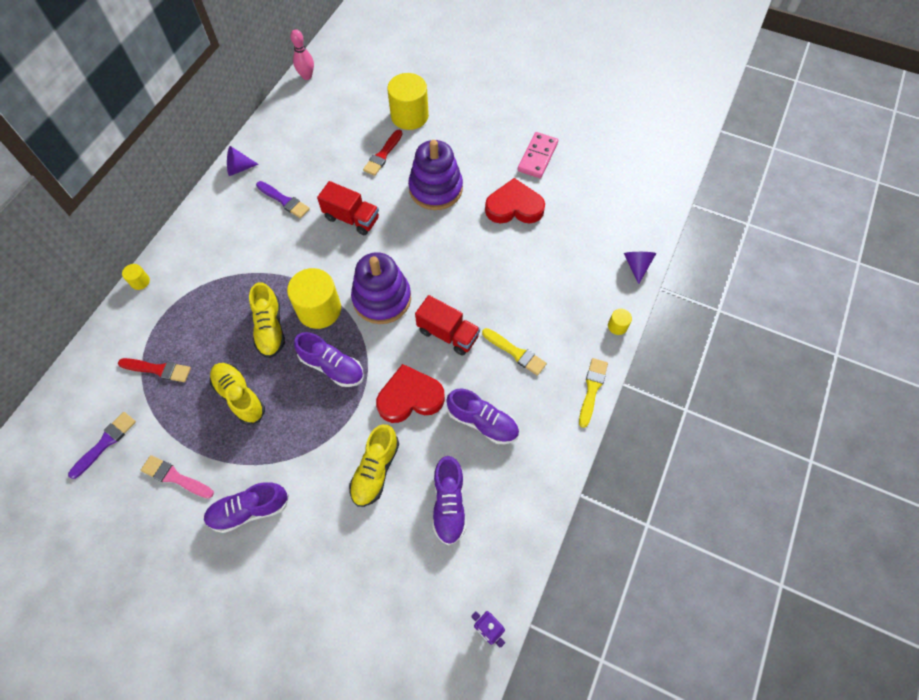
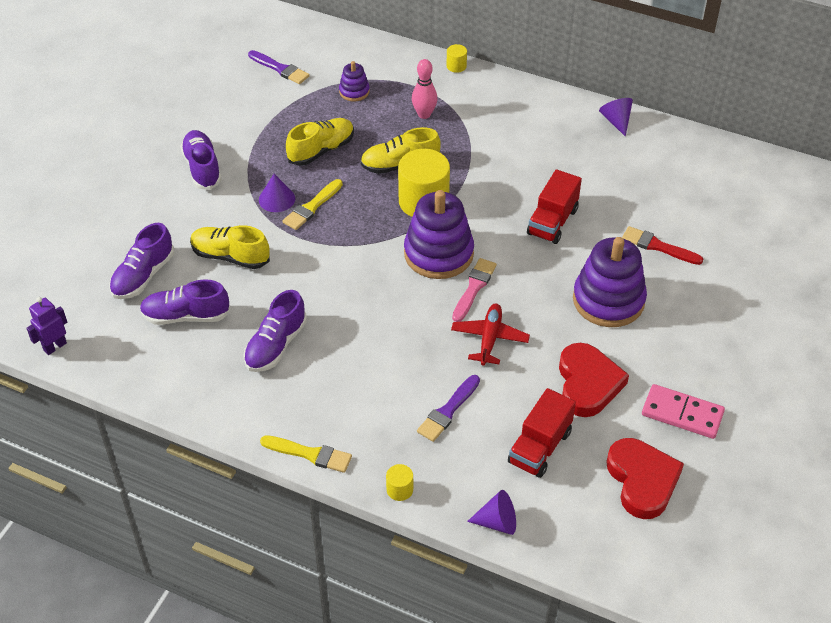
camera: 90 degrees right, 15 degrees down
red brush [118,358,191,382] -> purple stacking toy [339,61,370,101]
pink brush [141,455,214,499] -> pink brush moved to [452,258,497,322]
purple brush [256,181,310,218] -> purple brush moved to [417,375,480,442]
pink bowling pin [290,29,314,80] -> pink bowling pin moved to [412,59,438,119]
purple shoe [294,332,364,387] -> purple shoe moved to [109,223,174,299]
red heart [376,364,445,423] -> red heart moved to [606,438,684,519]
yellow cylinder [387,73,429,130] -> none
red truck [415,295,480,356] -> red truck moved to [508,388,576,478]
yellow brush [482,328,547,376] -> yellow brush moved to [283,179,343,230]
none -> purple cone [259,174,295,212]
none -> red plane [451,303,530,366]

